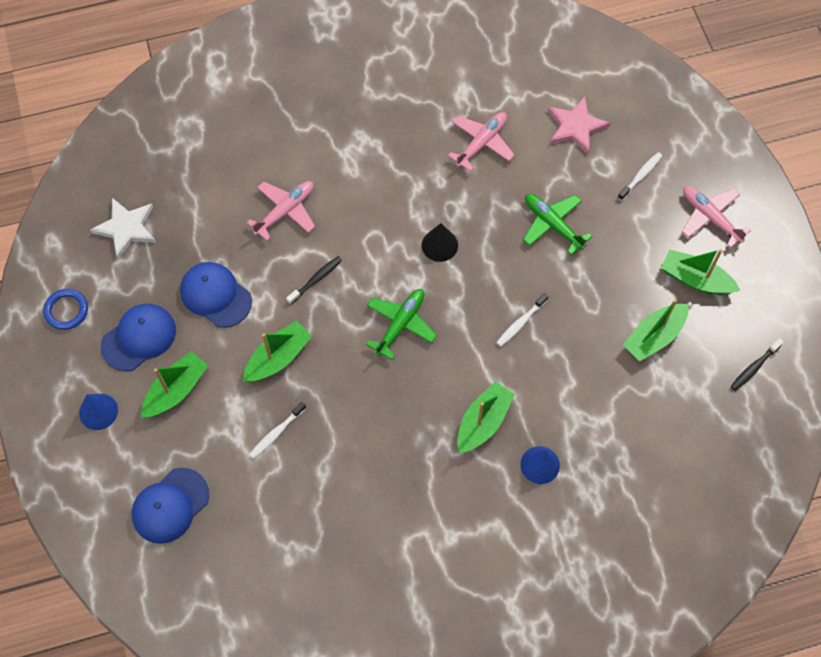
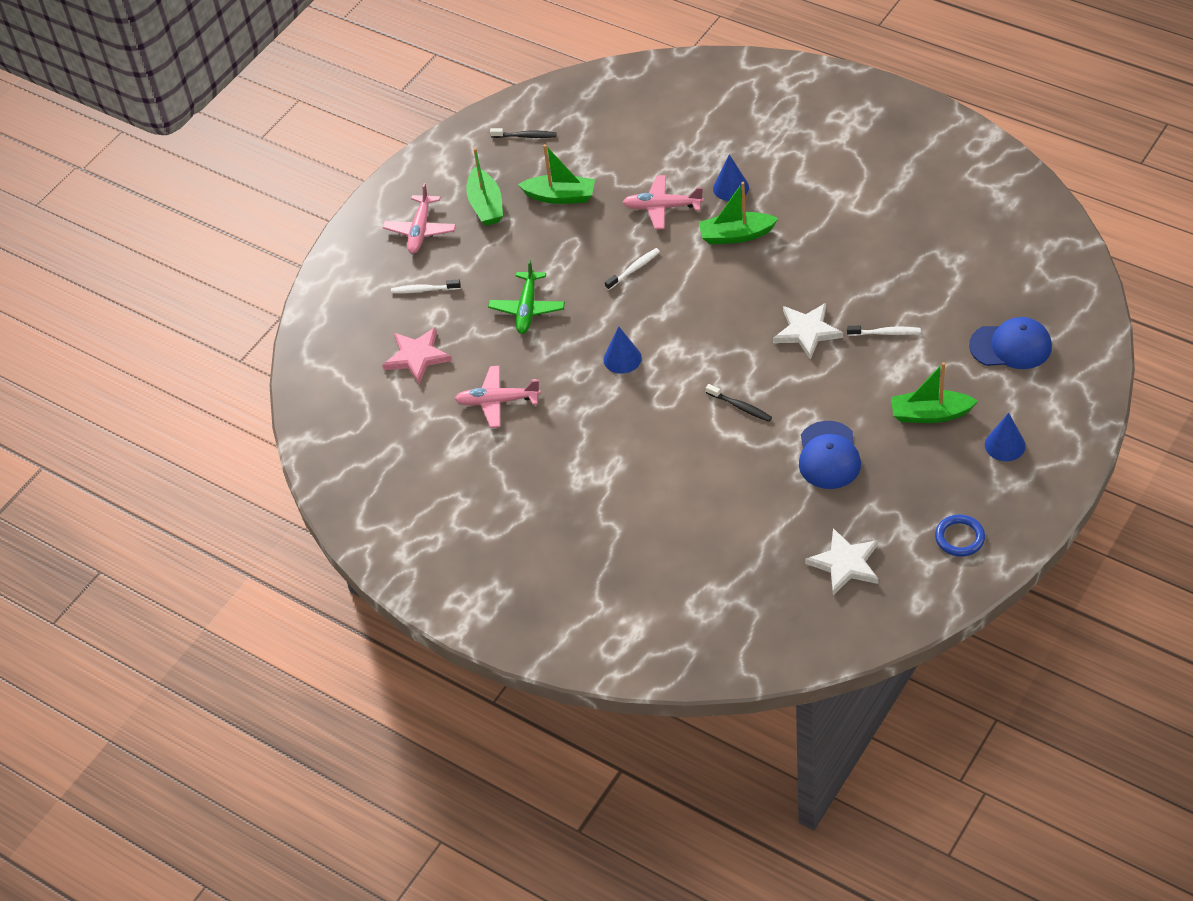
camera: 125 degrees left, 15 degrees down
blue cap [101,304,176,371] -> none
green boat [243,321,312,382] -> none
pink plane [246,181,315,241] -> pink plane moved to [622,175,704,229]
black toothbrush [286,256,342,304] -> black toothbrush turned 150 degrees counterclockwise [706,384,772,422]
green plane [366,289,437,360] -> none
black cone [422,223,458,262] -> blue cone [603,326,642,374]
white toothbrush [496,293,548,347] -> white toothbrush turned 45 degrees counterclockwise [605,248,660,290]
none -> white star [773,303,843,360]

